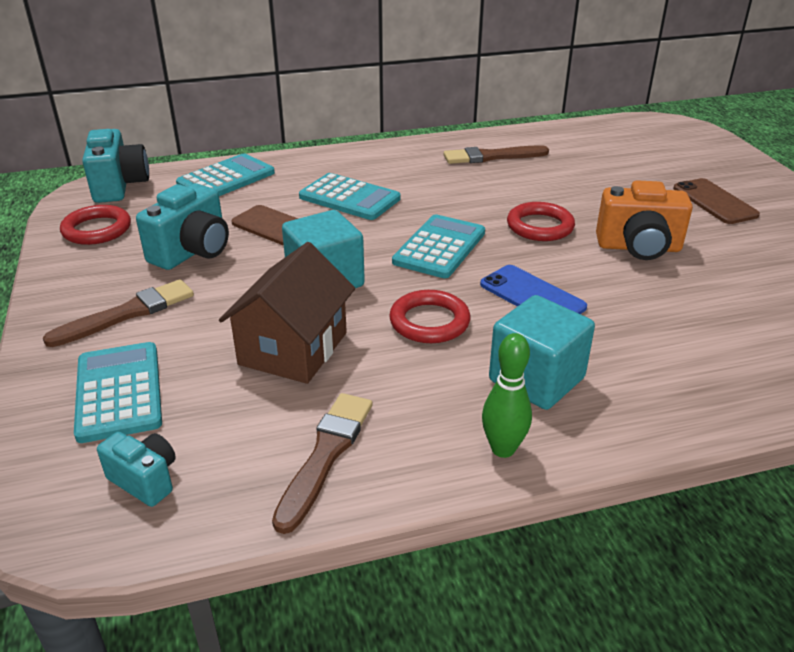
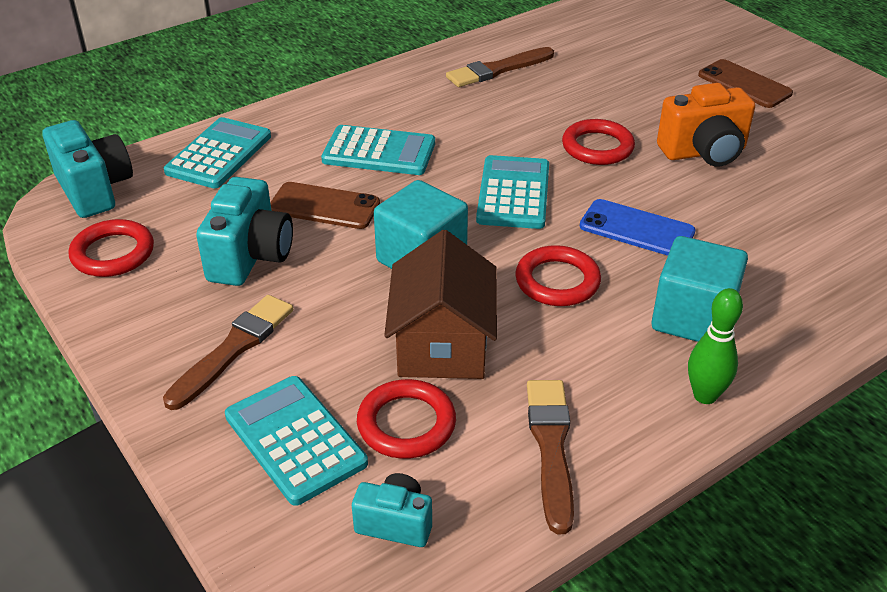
camera: 20 degrees left, 5 degrees up
none -> red ring [357,379,456,459]

